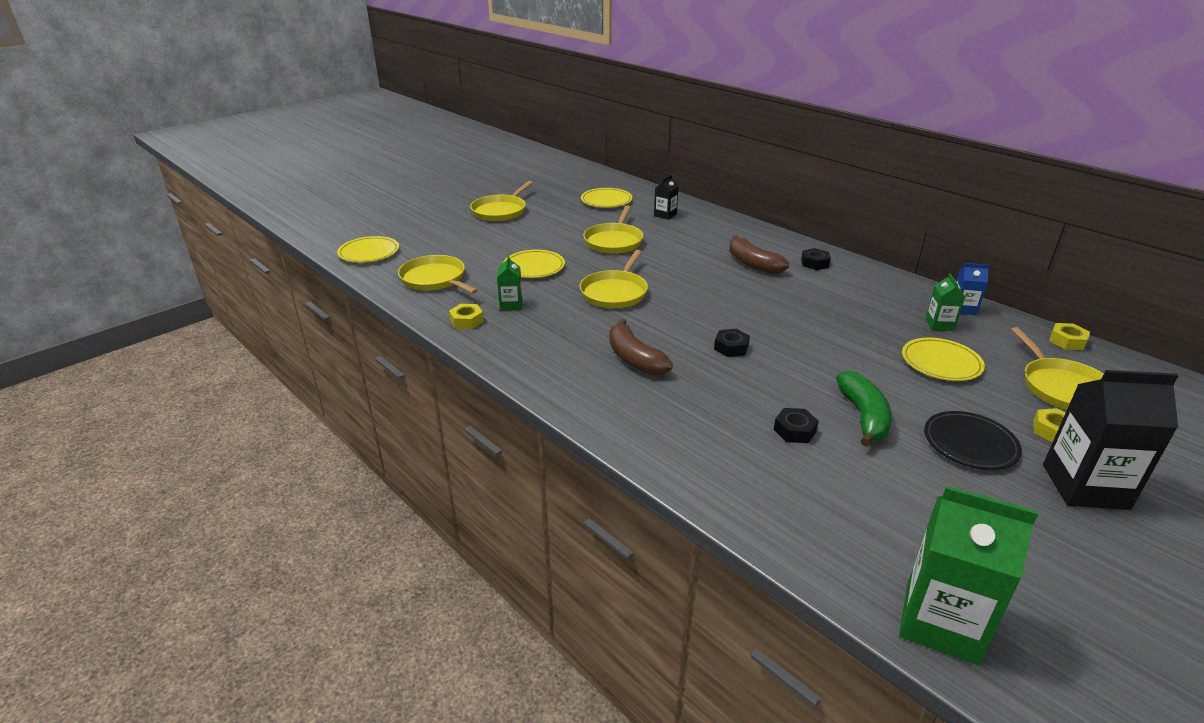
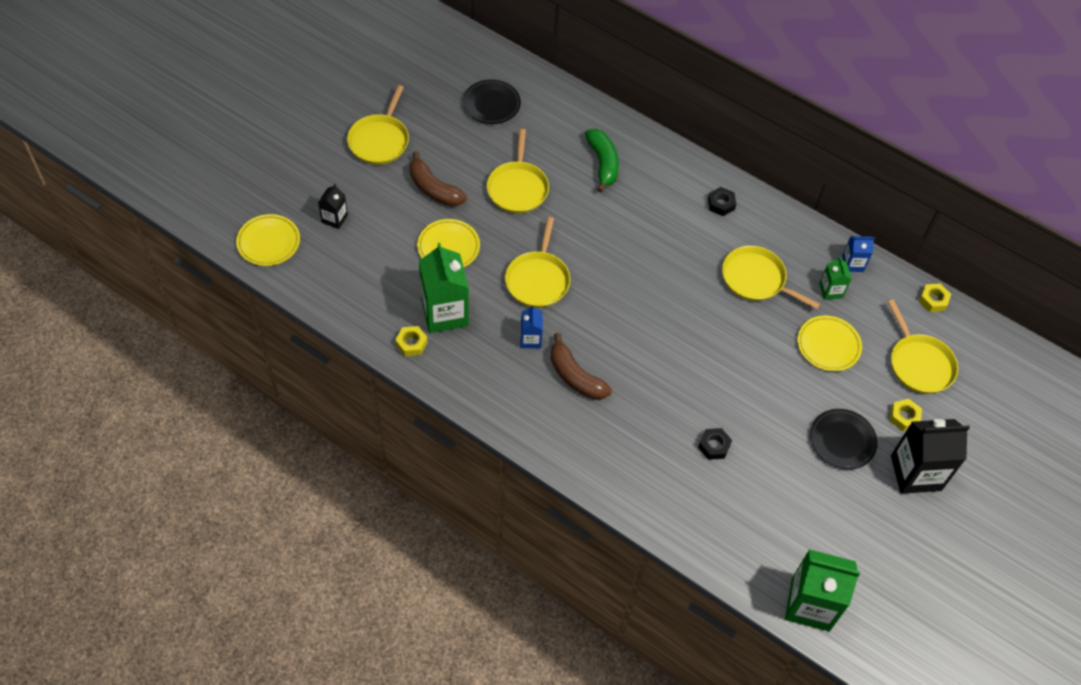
camera: 15 degrees left, 25 degrees up
yellow pan [398,255,478,294] -> yellow pan moved to [722,246,820,309]
green carton [497,255,522,310] -> green carton [419,242,469,333], size x1.98
yellow plate [581,188,633,208] -> black plate [463,79,521,124]
black carton [654,175,679,220] -> black carton moved to [318,184,348,229]
black nut [714,329,750,357] -> none
brown banana [729,235,789,274] -> brown banana moved to [410,151,467,207]
green banana [836,371,892,447] -> green banana moved to [585,129,619,193]
none -> blue carton [520,305,543,348]

